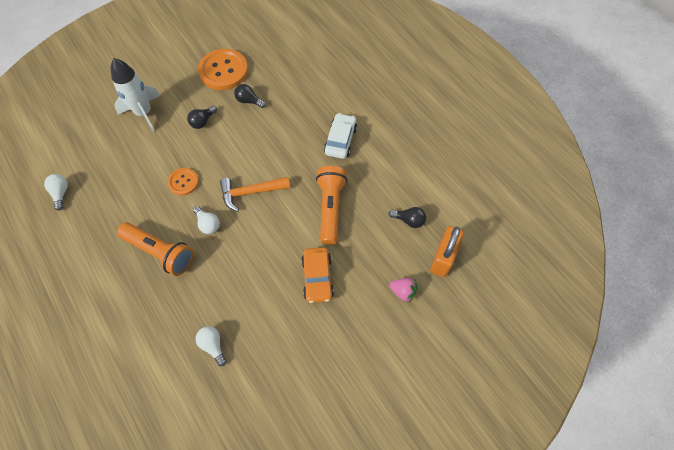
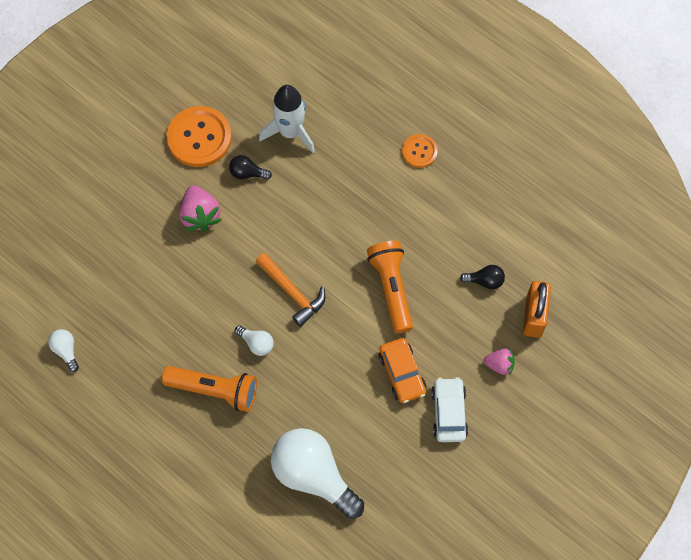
camera: 15 degrees left, 5 degrees up
white rocket [111,58,161,132] -> white rocket moved to [259,85,315,153]
orange button [167,168,199,196] -> orange button moved to [402,134,438,168]
black light bulb [187,106,217,129] -> pink strawberry [179,186,222,232]
white light bulb [196,326,227,366] -> white light bulb [271,428,364,519], size x2.34
orange hammer [220,177,290,212] -> orange hammer turned 105 degrees counterclockwise [256,253,325,327]
white car [324,113,357,159] -> white car moved to [431,377,468,442]

